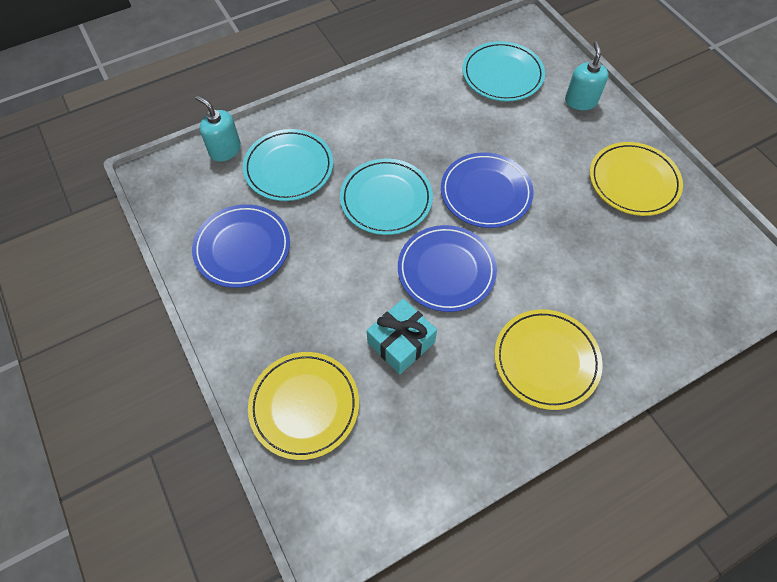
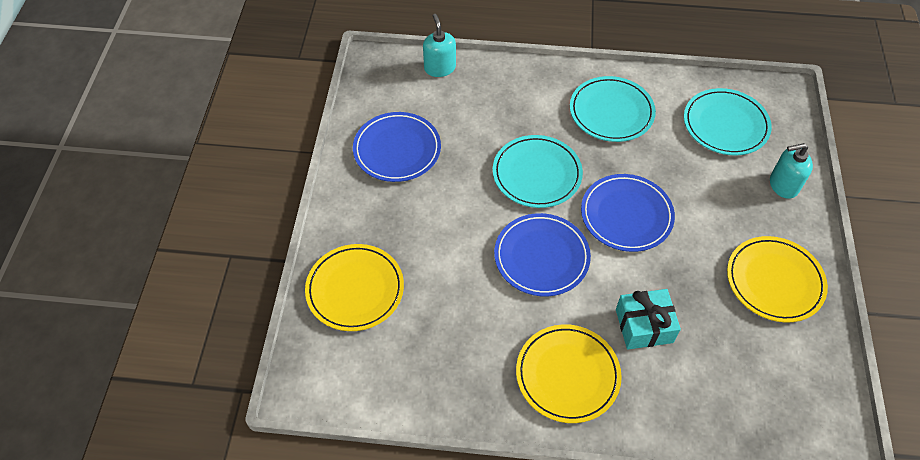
camera: 35 degrees right, 5 degrees down
turquoise plate [243,129,333,201] -> turquoise plate moved to [570,76,656,142]
turquoise gift [367,299,437,374] -> turquoise gift moved to [616,289,681,349]
turquoise soap dispenser [565,41,609,110] -> turquoise soap dispenser turned 135 degrees counterclockwise [770,143,813,199]

